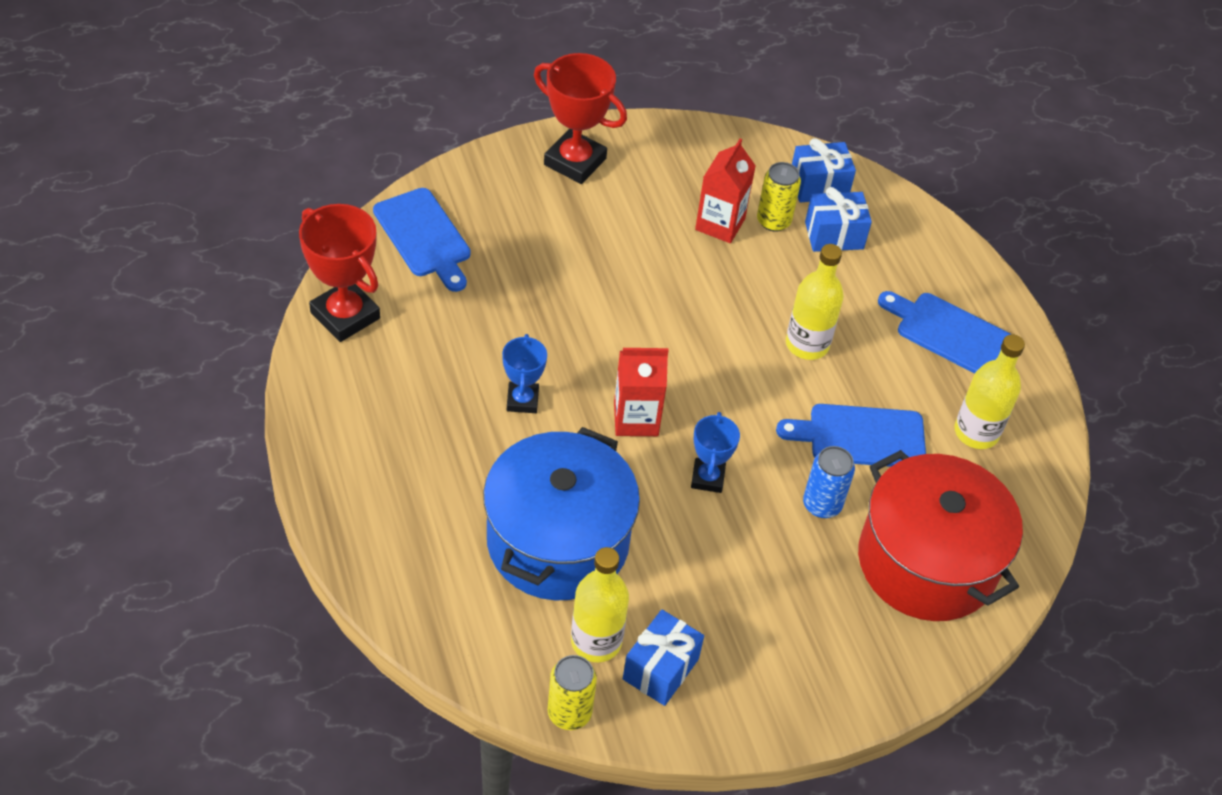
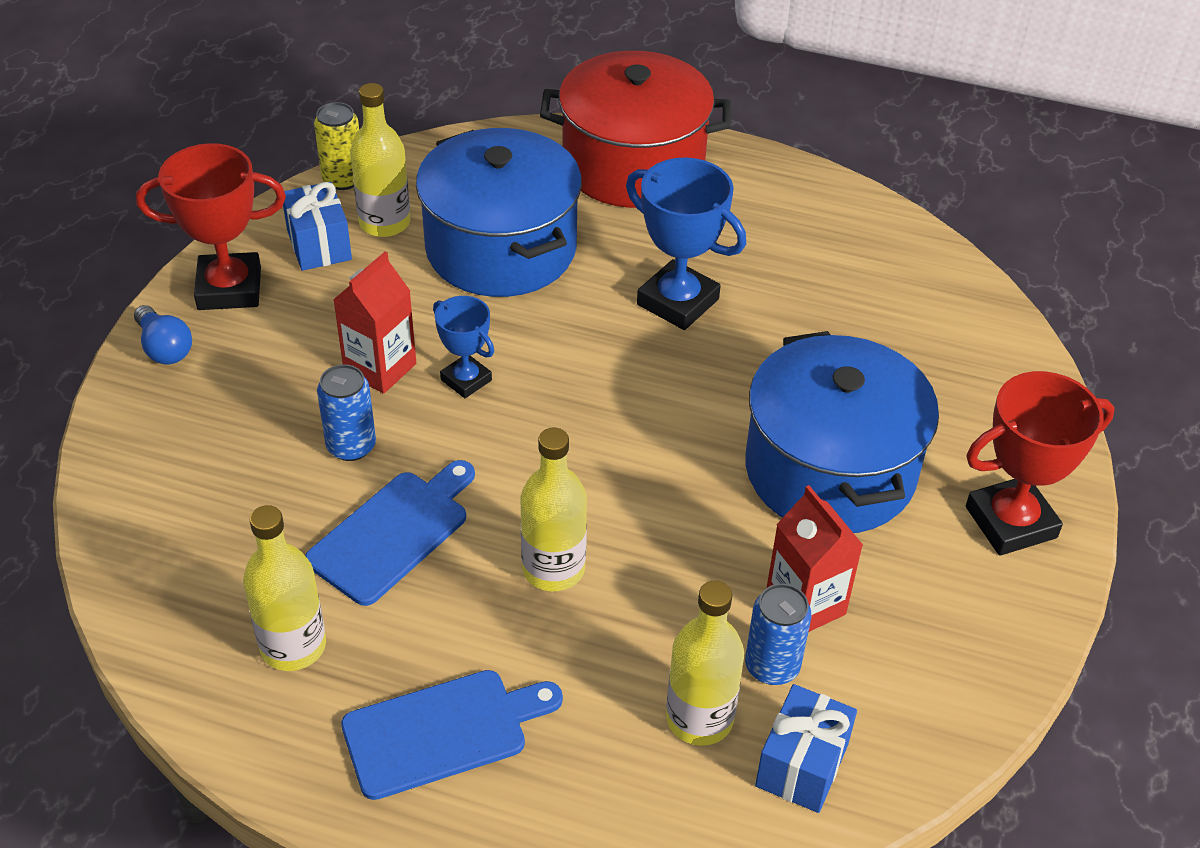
camera: 130 degrees right, 5 degrees down
red trophy [299,204,380,342] -> red trophy moved to [136,143,286,310]
blue cutting board [373,188,471,292] -> none
blue trophy [502,334,547,413] -> blue trophy [626,157,746,330], size x1.71
red carton [614,348,669,436] -> red carton moved to [333,252,416,394]
yellow can [757,162,801,232] -> blue can [745,584,812,685]
blue gift [805,187,872,252] -> yellow bottle [666,580,744,746]
red pot [858,450,1023,621] -> red pot moved to [540,51,731,208]
none -> blue light bulb [134,305,192,365]
none -> blue pot [746,331,939,533]

